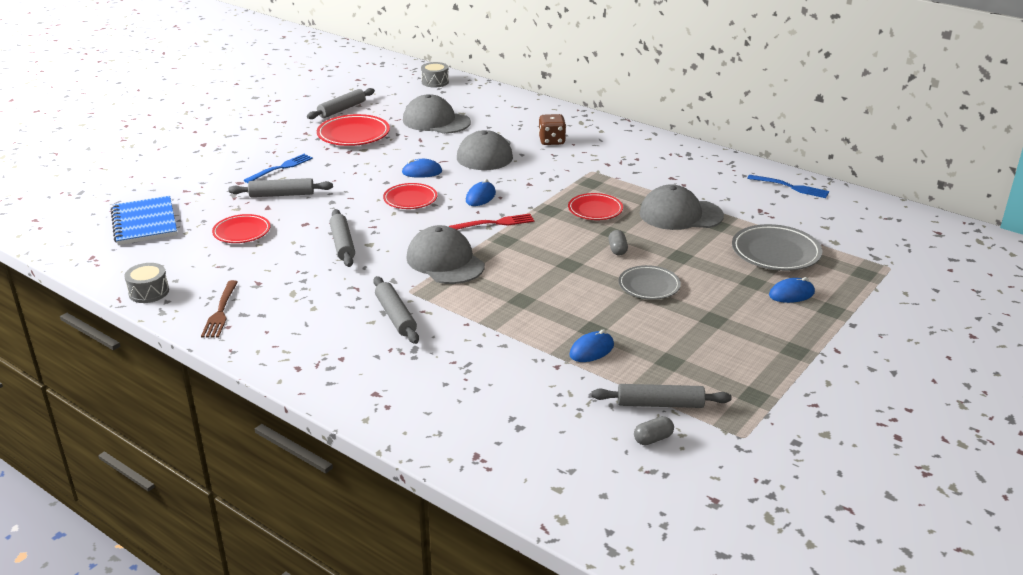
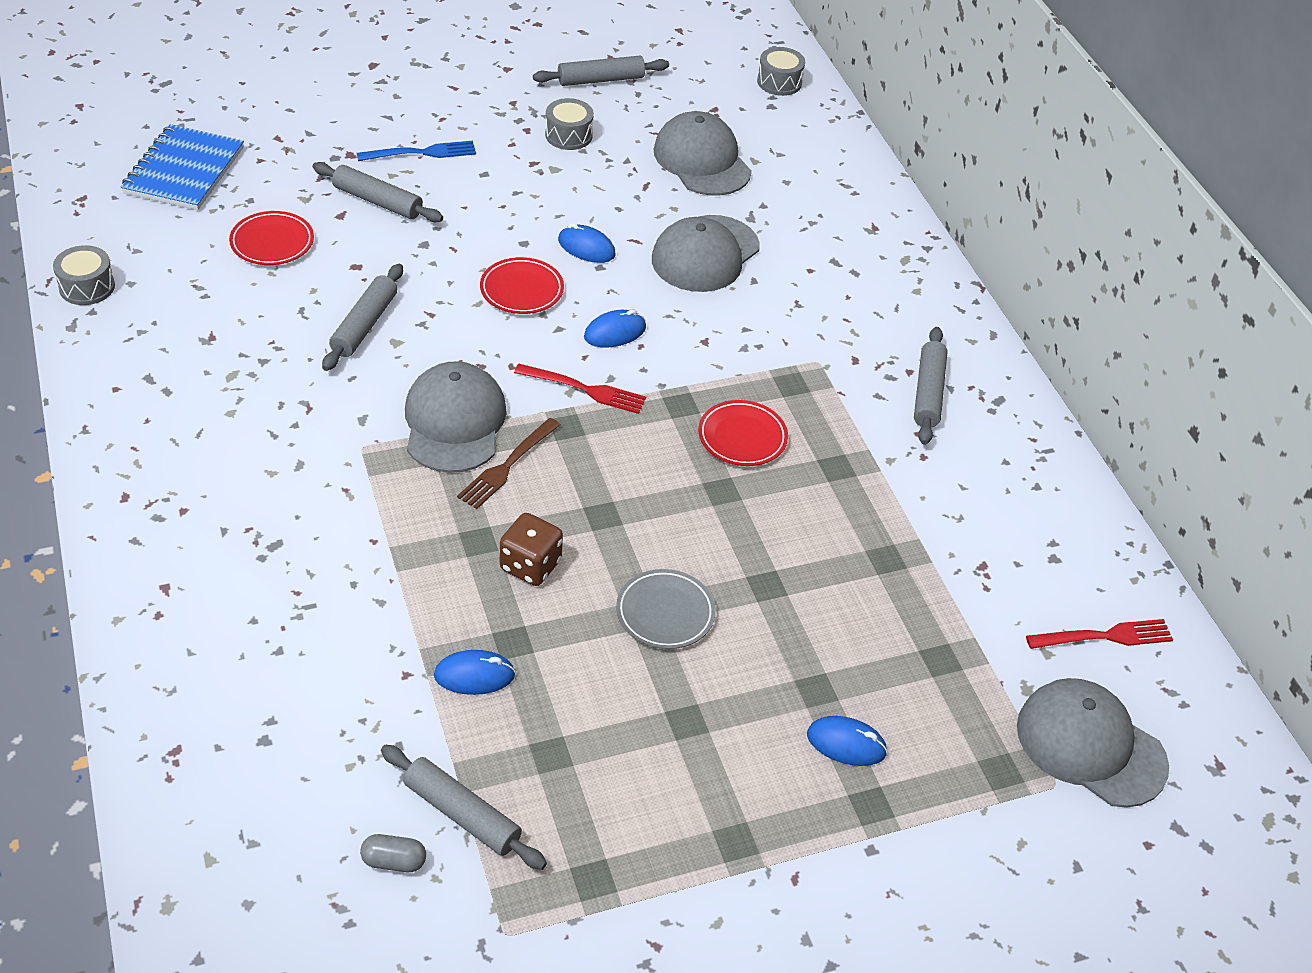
camera: 30 degrees right, 15 degrees up
brown fork [201,280,238,338] -> brown fork moved to [457,418,560,509]
red plate [317,114,390,146] -> grey drum [545,98,594,150]
grey rolling pin [373,276,419,344] -> grey rolling pin moved to [914,327,948,445]
brown dice [539,114,566,145] -> brown dice moved to [500,513,563,586]
grey capsule [608,230,628,256] -> none
grey cap [640,185,724,230] -> grey cap moved to [1017,678,1169,808]
grey plate [732,224,822,271] -> none
blue fork [747,175,829,198] -> none
none -> red fork [1026,619,1173,649]

